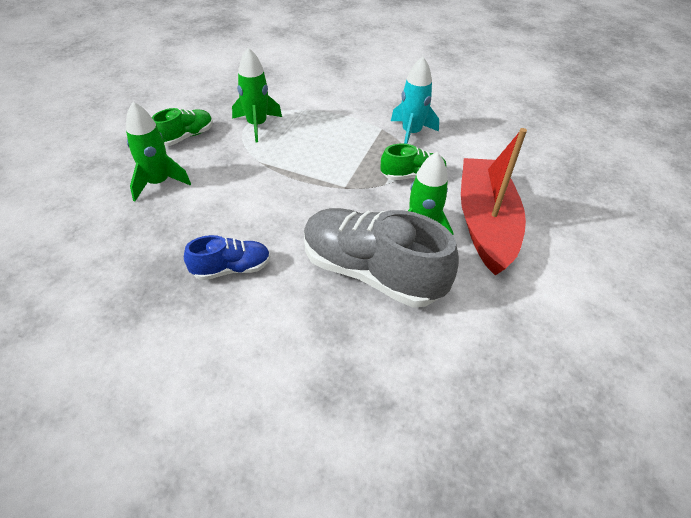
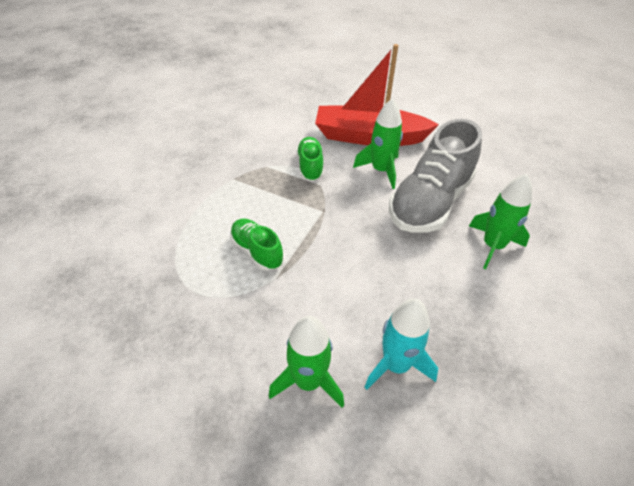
camera: 85 degrees left, 0 degrees up
green shoe [152,108,213,146] -> green shoe moved to [230,219,283,271]
blue shoe [184,235,271,280] -> none
green rocket [232,47,282,142] -> green rocket moved to [469,174,532,269]
turquoise rocket [391,57,439,144] -> turquoise rocket moved to [364,298,438,390]

